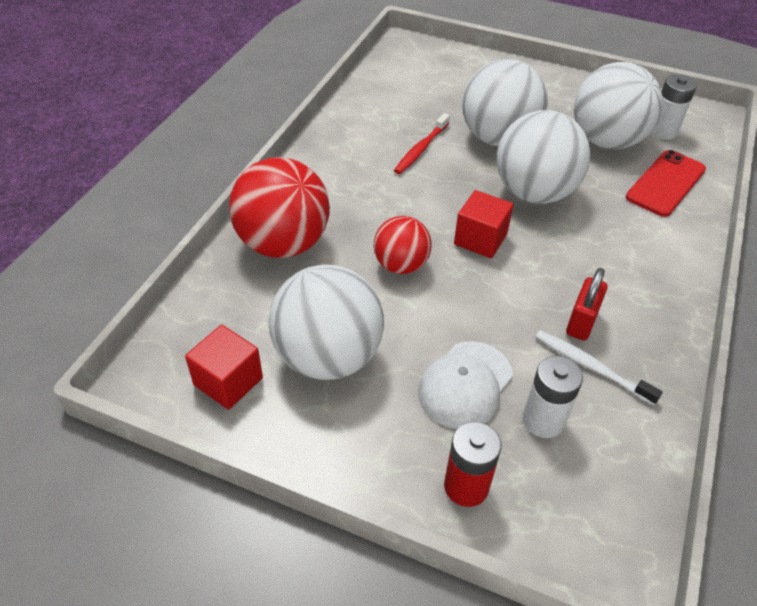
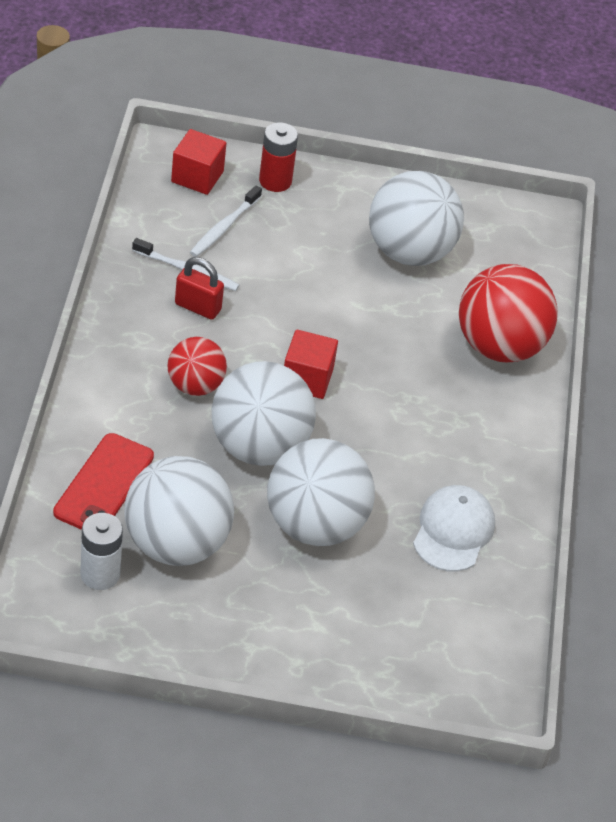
camera: 160 degrees right, 0 degrees up
red cube [185,325,263,410] -> red cube moved to [171,129,226,195]
red ball [373,216,432,274] -> red ball moved to [167,337,227,396]
red toothbrush [394,113,450,174] -> none
white cap [418,341,513,429] -> white cap moved to [413,485,495,572]
white battery [523,356,583,438] -> white toothbrush [190,185,262,257]
red padlock [566,268,607,341] -> red padlock turned 75 degrees counterclockwise [175,257,224,320]

